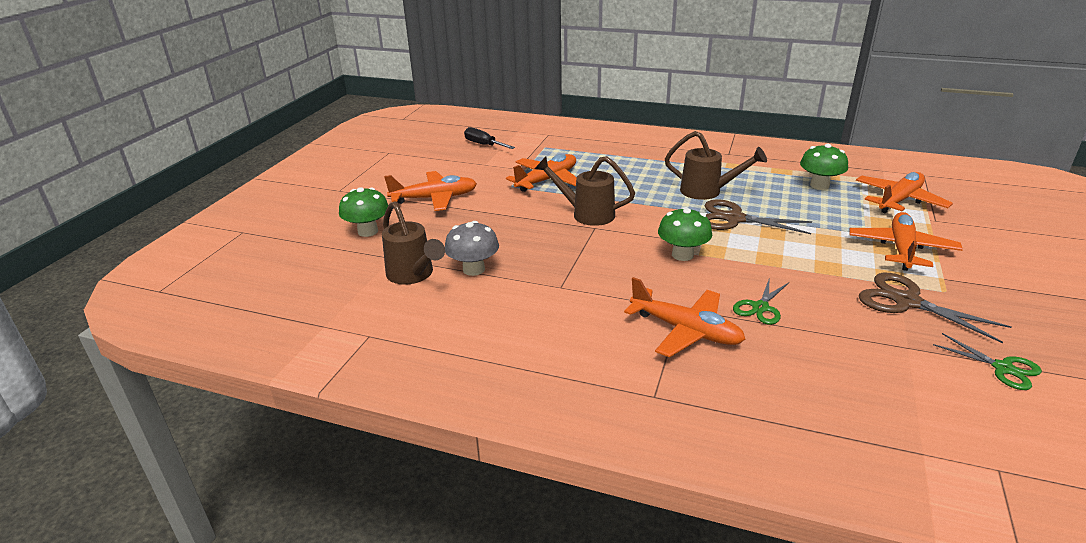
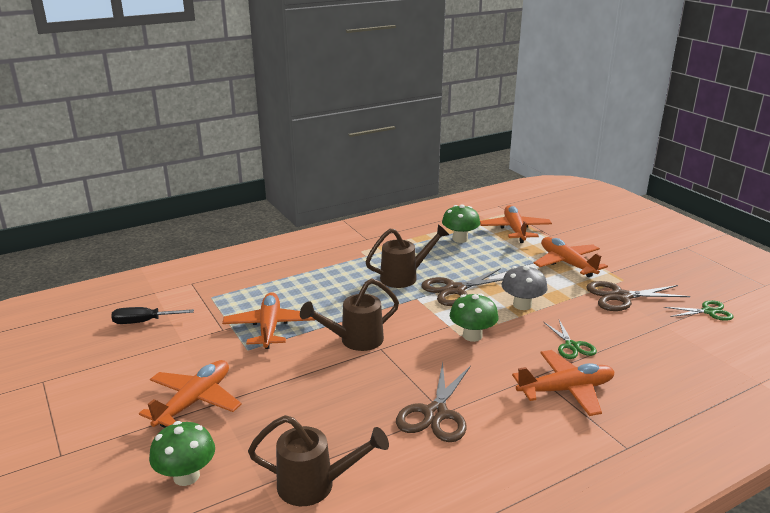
camera: 50 degrees left, 5 degrees down
grey mushroom [445,221,499,276] -> grey mushroom moved to [501,265,547,310]
none -> brown scissors [396,361,471,442]

